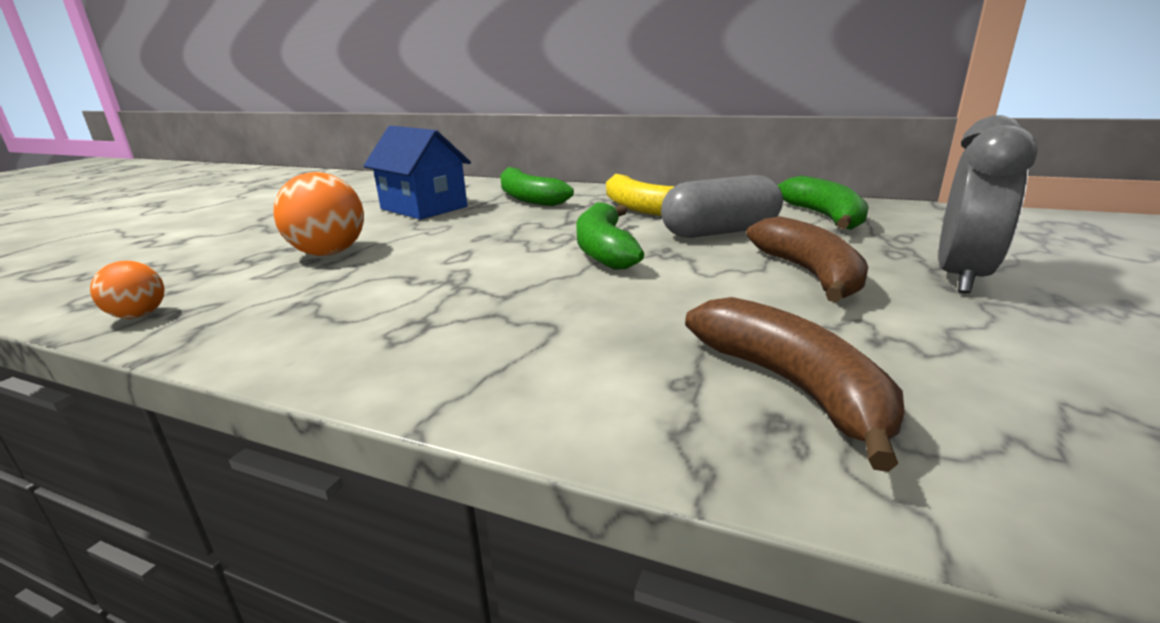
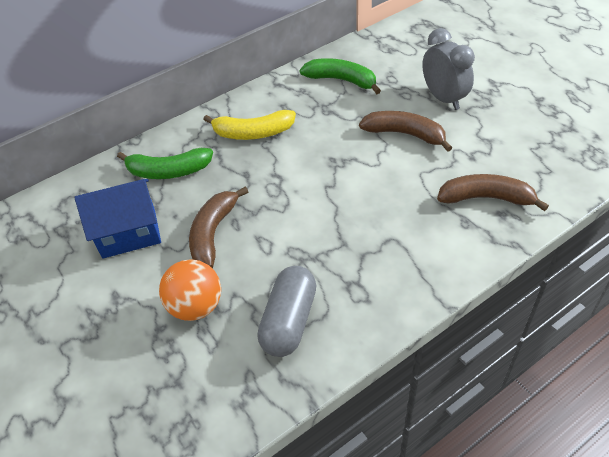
camera: 55 degrees left, 25 degrees up
orange ball [90,261,165,319] -> none
green banana [576,202,644,270] -> none
grey capsule [661,175,783,238] -> grey capsule moved to [257,266,316,357]
none -> brown banana [189,187,248,268]

